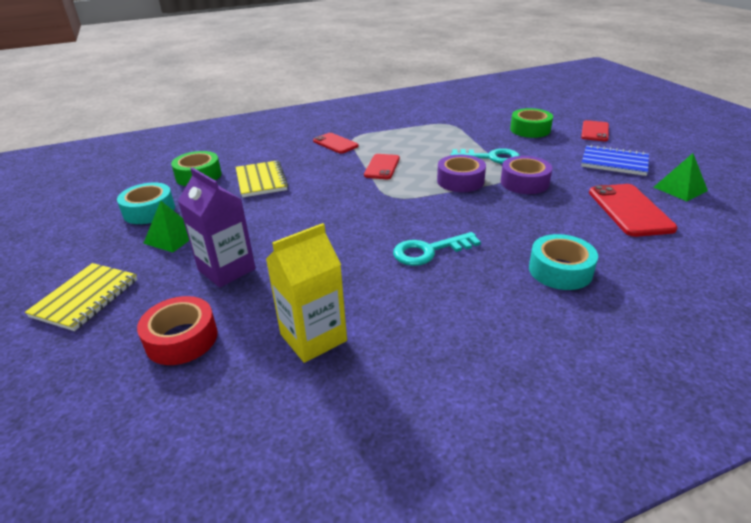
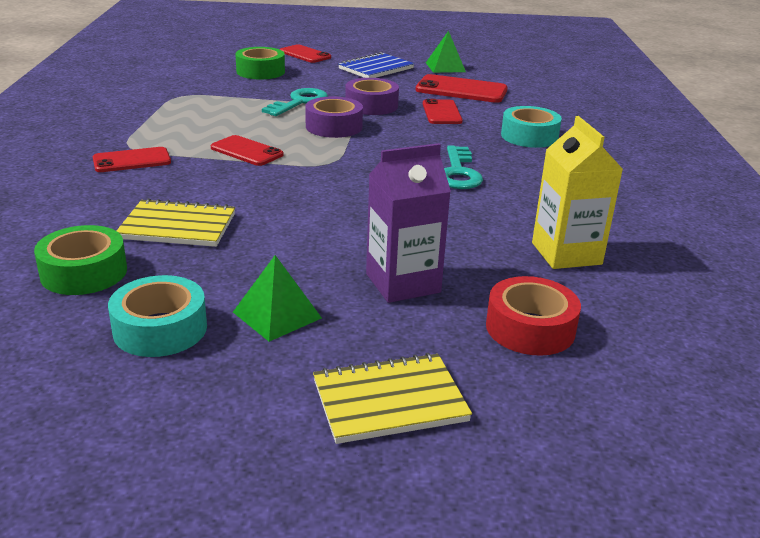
camera: 70 degrees left, 5 degrees down
yellow notebook [25,263,137,331] -> yellow notebook turned 60 degrees counterclockwise [313,353,472,444]
none -> red phone [423,99,463,124]

